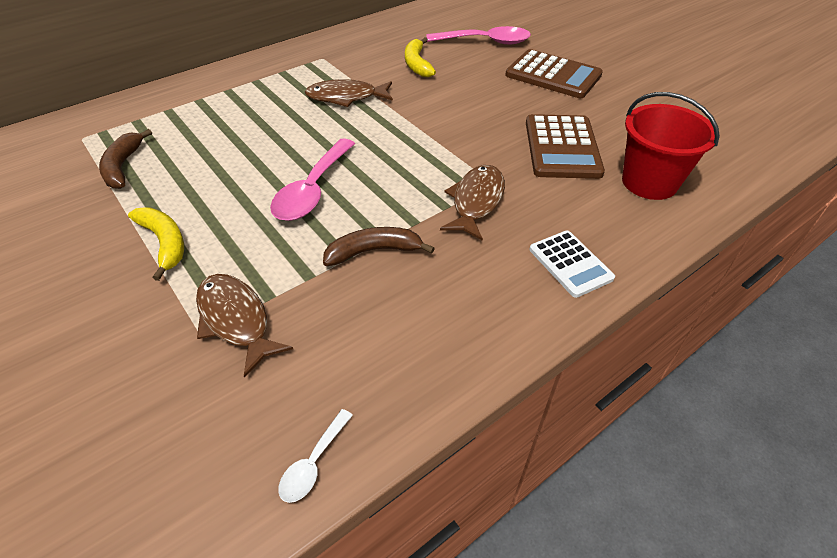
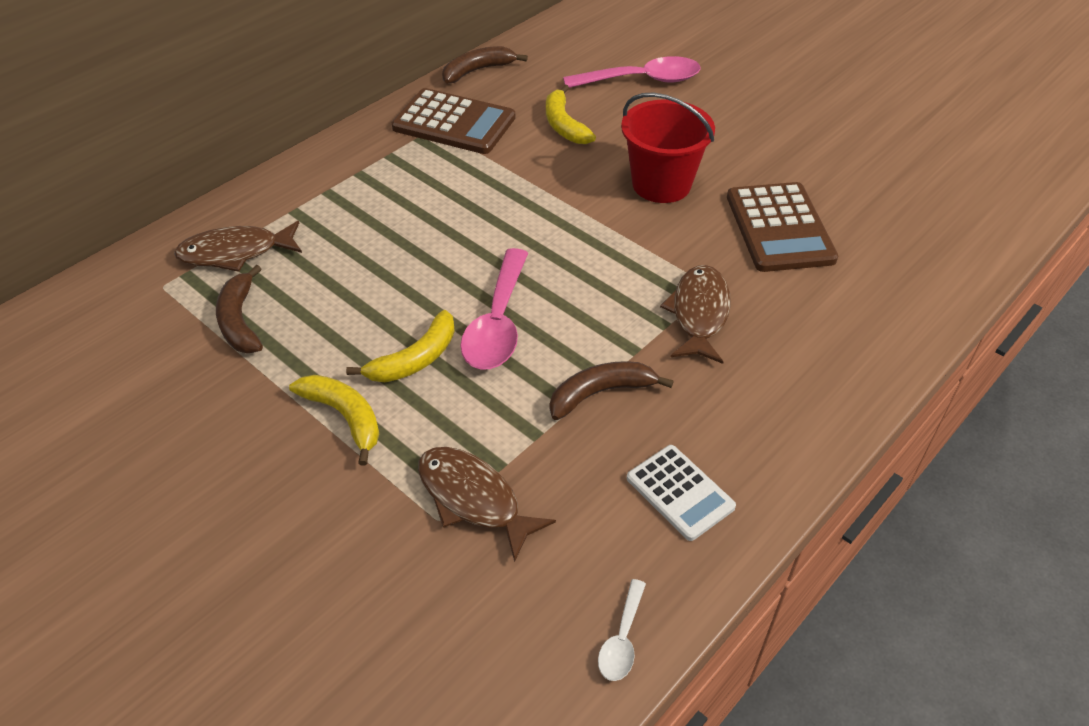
camera: 10 degrees left, 0 degrees up
brown fish [305,79,393,107] -> brown fish moved to [174,221,302,272]
brown calculator [505,49,603,98] -> brown calculator moved to [392,88,515,154]
white calculator [529,231,615,298] -> white calculator moved to [627,445,736,541]
red bucket [622,92,720,200] -> red bucket moved to [621,93,715,203]
none -> yellow banana [346,310,455,382]
none -> brown banana [442,46,528,83]

